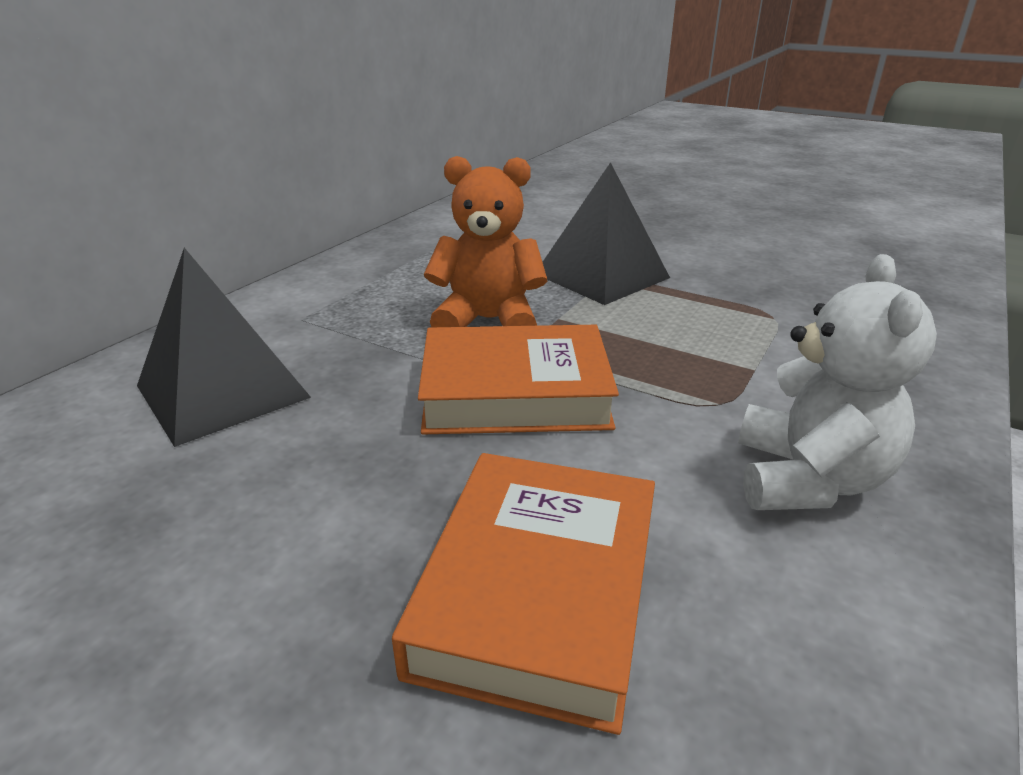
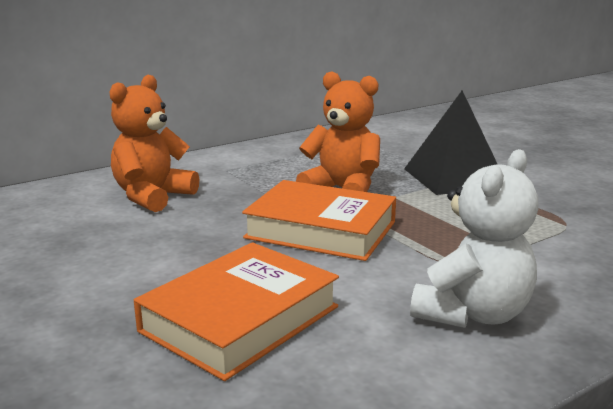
camera: 25 degrees right, 10 degrees down
black pyramid [137,248,311,447] -> orange teddy bear [109,75,199,212]

